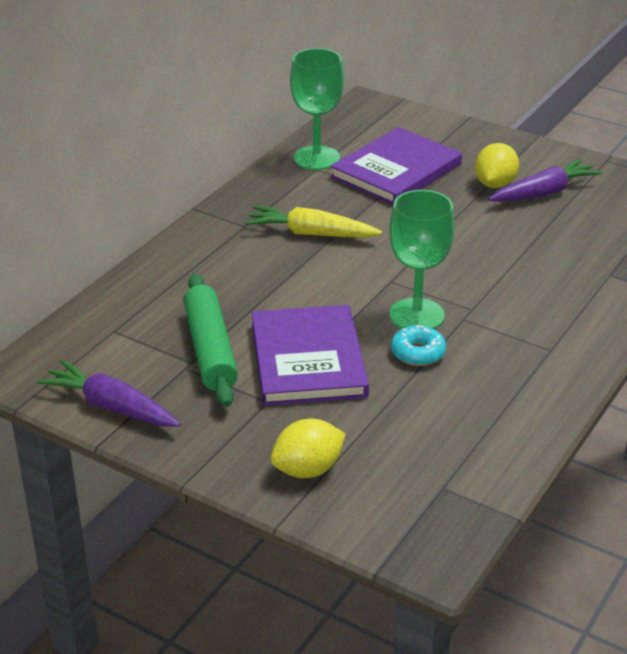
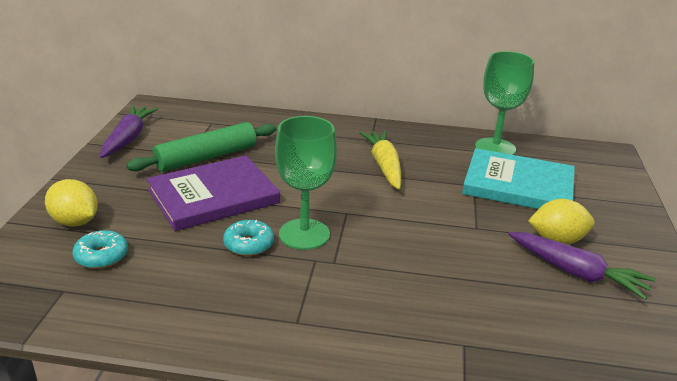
camera: 65 degrees right, 5 degrees down
purple book [330,127,462,205] -> turquoise book [462,148,575,209]
none -> turquoise donut [73,230,128,269]

